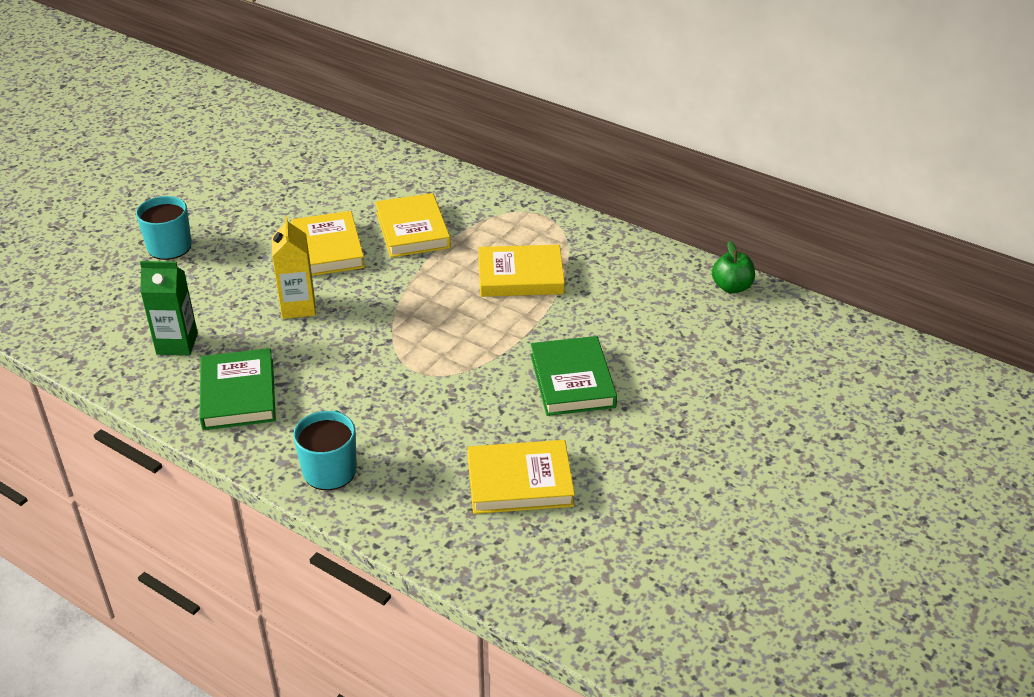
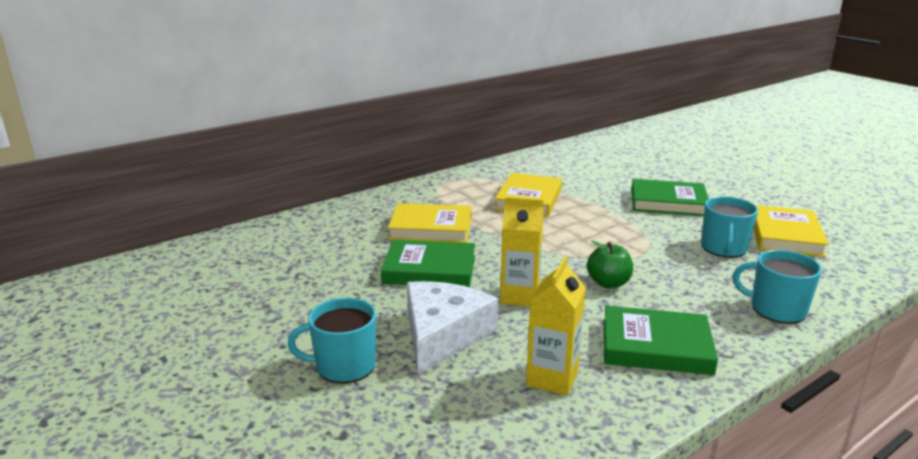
camera: 70 degrees left, 15 degrees down
green carton [140,261,198,355] -> yellow carton [526,256,586,396]
yellow book [291,211,365,276] -> green book [381,240,475,287]
green apple [712,241,755,293] -> green apple moved to [587,241,633,288]
none -> white cheese [407,281,498,374]
none -> turquoise mug [701,196,758,258]

